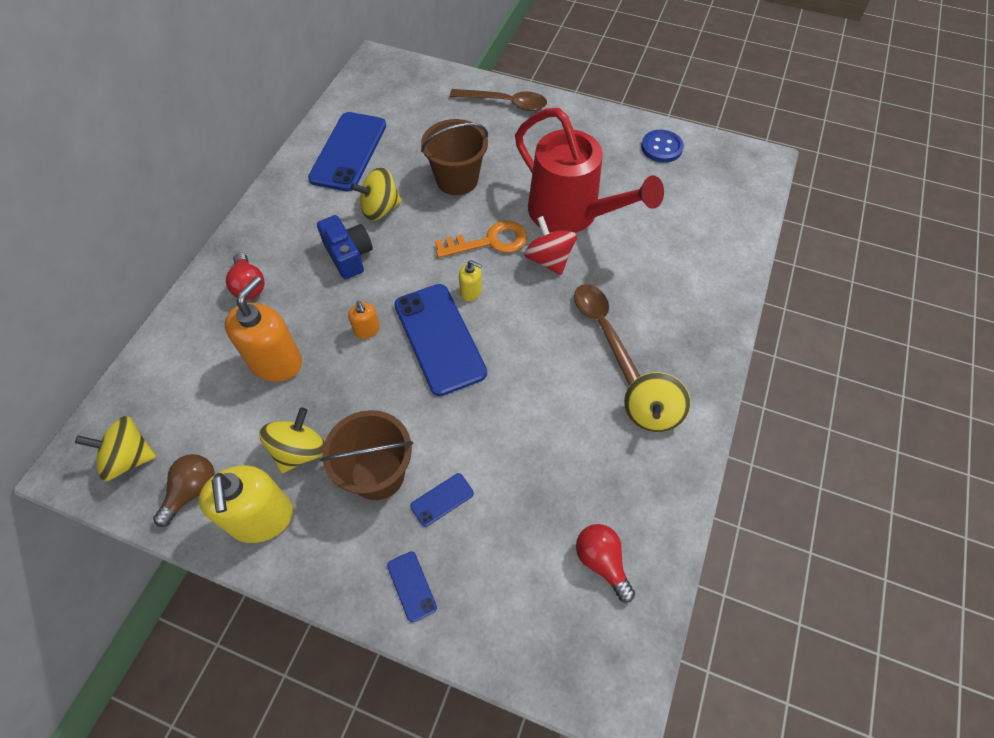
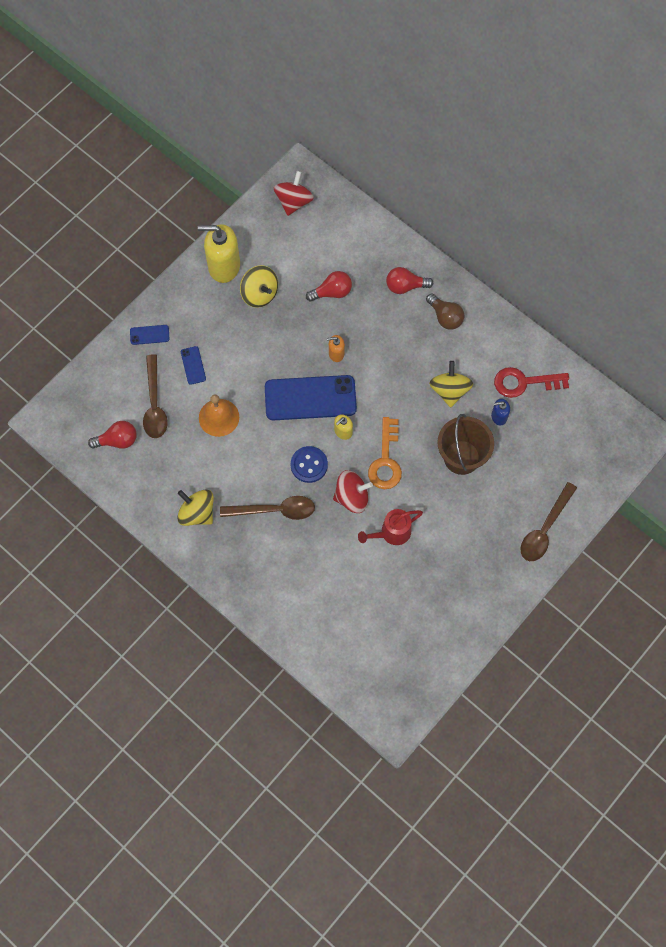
camera: 110 degrees right, 10 degrees up
yellow spinning top [75,416,156,481] -> red spinning top [273,171,314,216]
brown light bulb [153,454,215,527] -> brown light bulb moved to [426,294,464,330]
orange soap dispenser [225,276,302,382] -> red light bulb [306,271,352,302]
blue phone [308,112,386,192] -> red key [494,367,569,398]
blue camera [317,215,373,279] -> none
brown bucket [320,410,413,500] -> none
red watering can [515,108,664,233] -> red watering can [358,509,423,545], size x0.50
blue button [641,130,684,163] -> blue button moved to [291,446,328,483]
none -> brown spoon [143,354,168,438]
none -> orange bell [199,394,239,437]
none -> blue soap dispenser [491,399,510,426]

